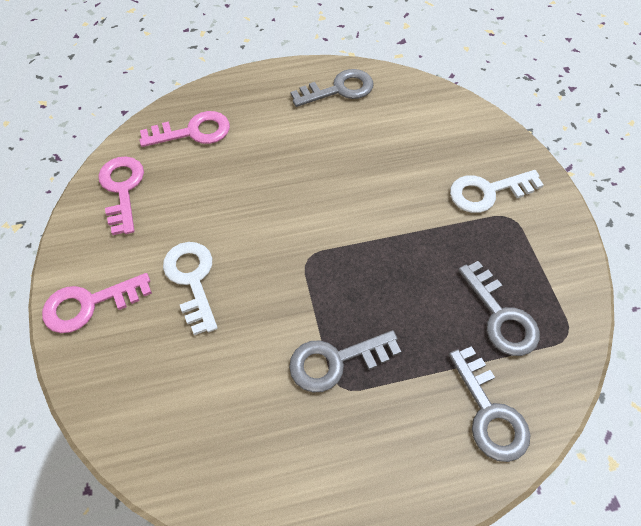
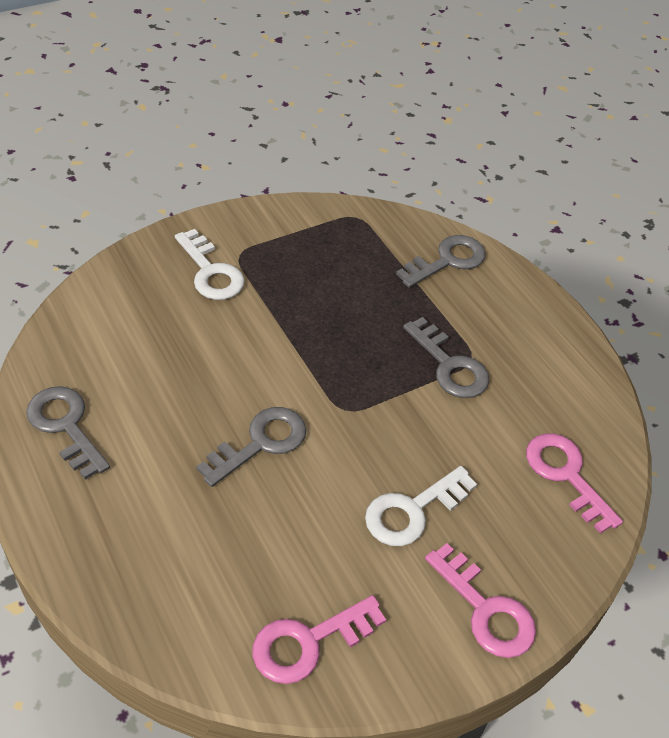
camera: 110 degrees left, 10 degrees down
pink key [139,111,230,147] -> pink key moved to [526,433,623,534]
grey key [458,261,540,356] -> grey key moved to [196,407,306,487]

